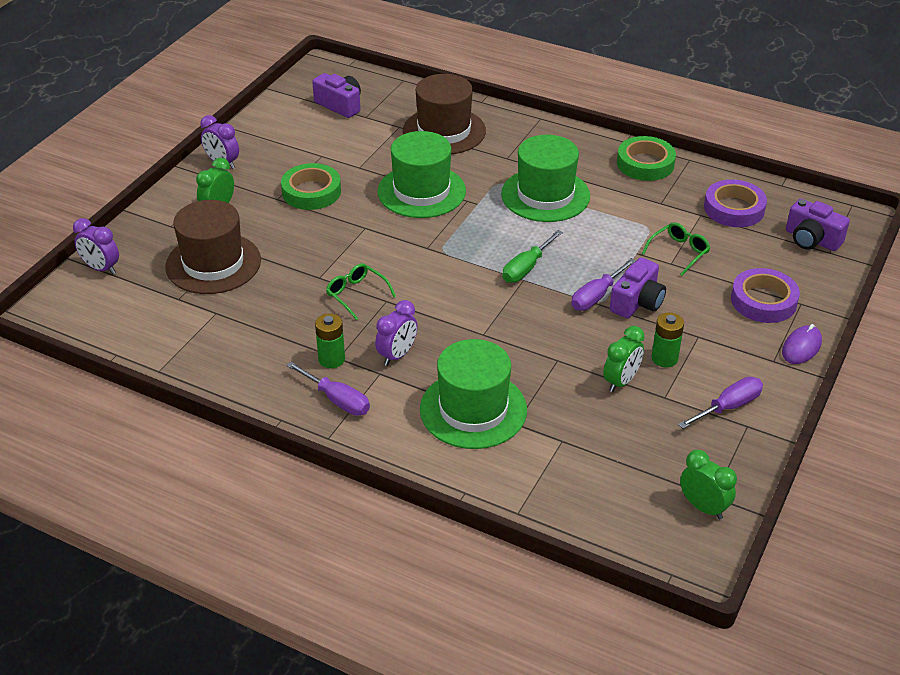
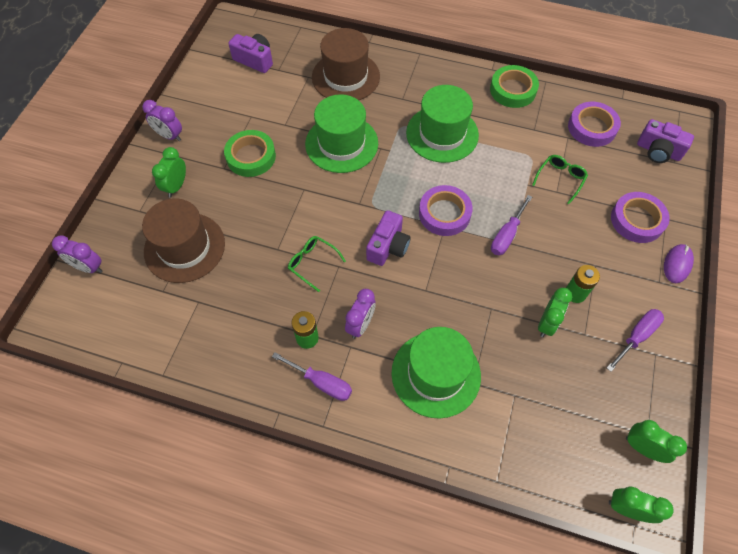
camera: 10 degrees left, 20 degrees up
green screwdriver [503,230,563,283] -> purple tape [419,185,473,236]
purple camera [610,258,666,318] -> purple camera moved to [366,210,411,266]
none -> green clock [609,487,673,523]

